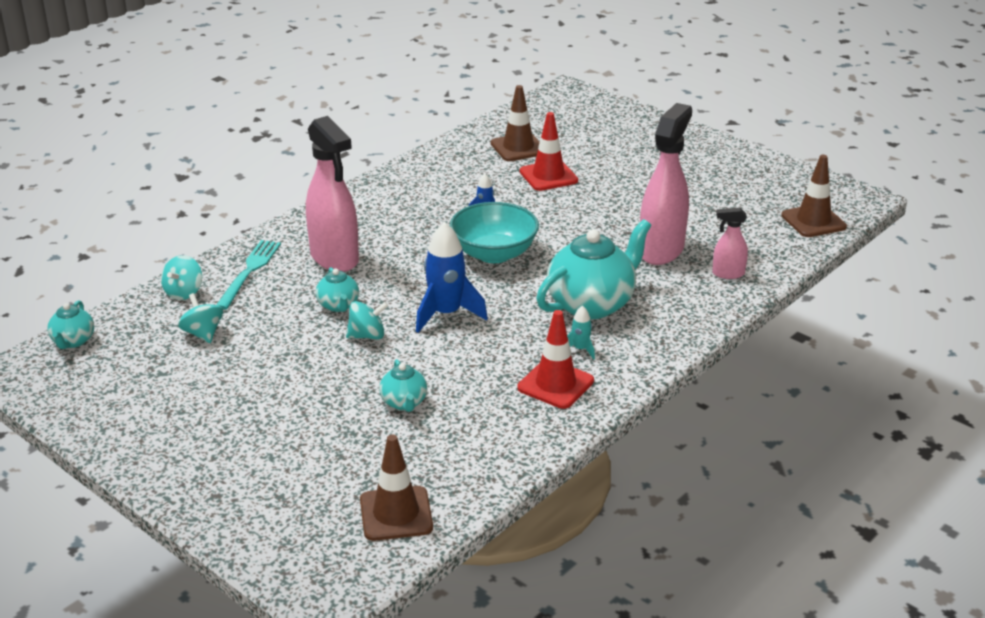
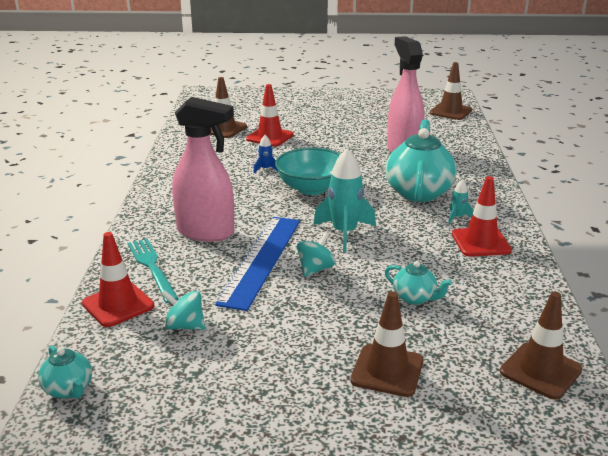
camera: 40 degrees left, 5 degrees down
turquoise spinning top [161,255,202,300] -> red traffic cone [82,232,154,327]
turquoise teapot [316,267,359,312] -> blue ruler [215,217,300,311]
blue rocket [416,222,488,333] -> turquoise rocket [313,148,376,252]
pink spray bottle [712,208,748,279] -> none
none -> brown traffic cone [350,291,423,397]

